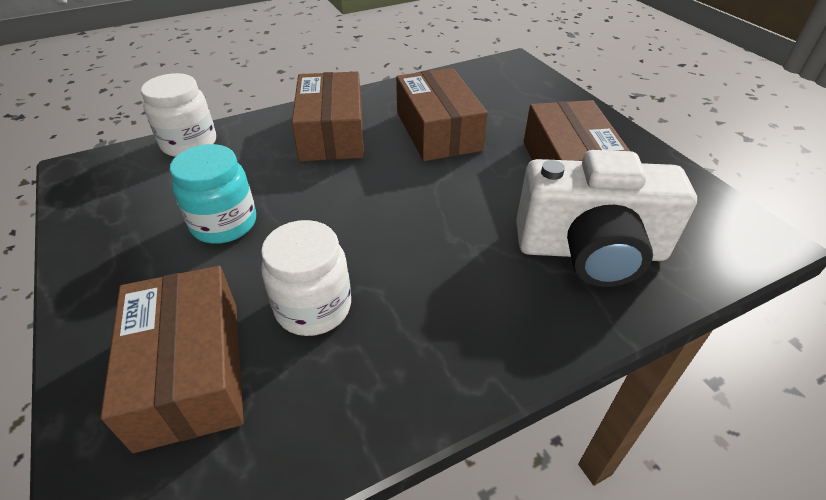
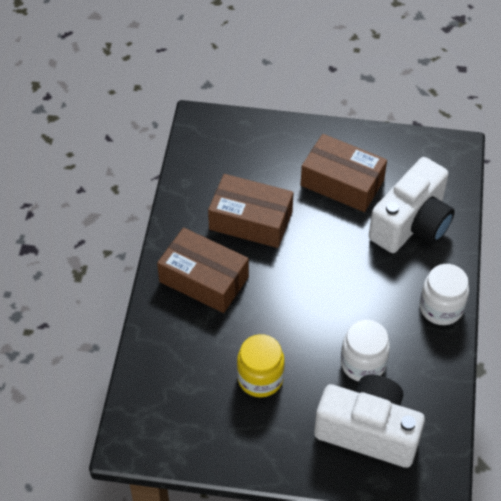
camera: 55 degrees left, 10 degrees up
brown box [100,266,244,453] -> white camera [314,375,425,468]
white jar [141,73,216,157] -> white jar moved to [420,264,469,325]
turquoise jar [170,144,256,244] -> yellow jar [237,334,285,397]

